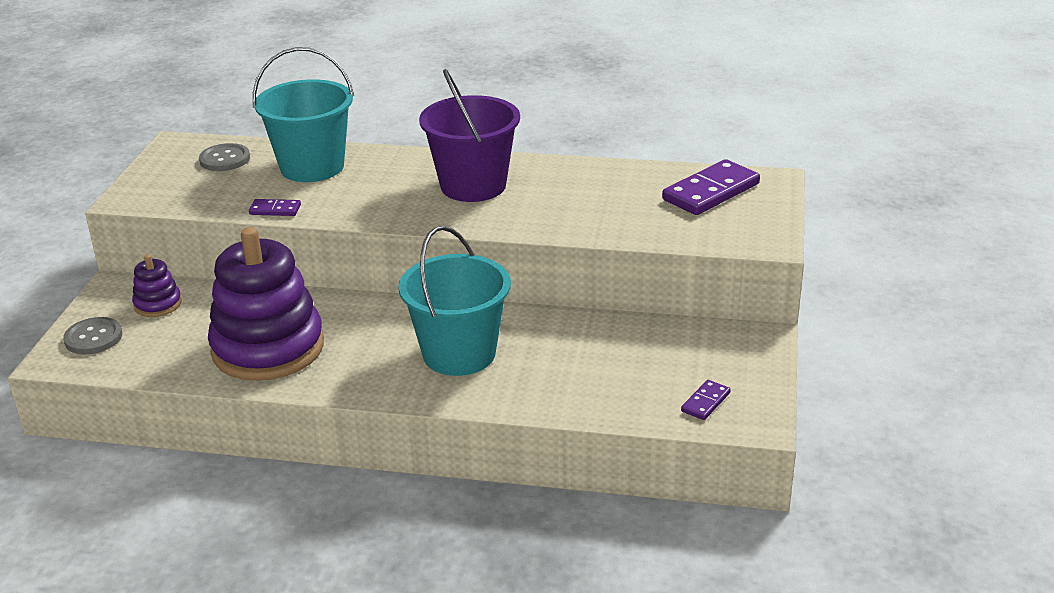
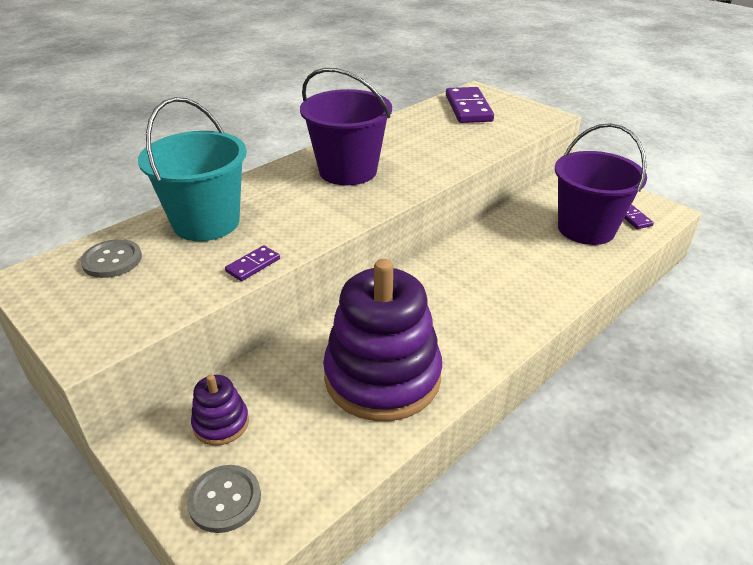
camera: 55 degrees left, 5 degrees up
turquoise bucket [398,226,511,376] -> none
none -> purple bucket [555,123,647,245]

